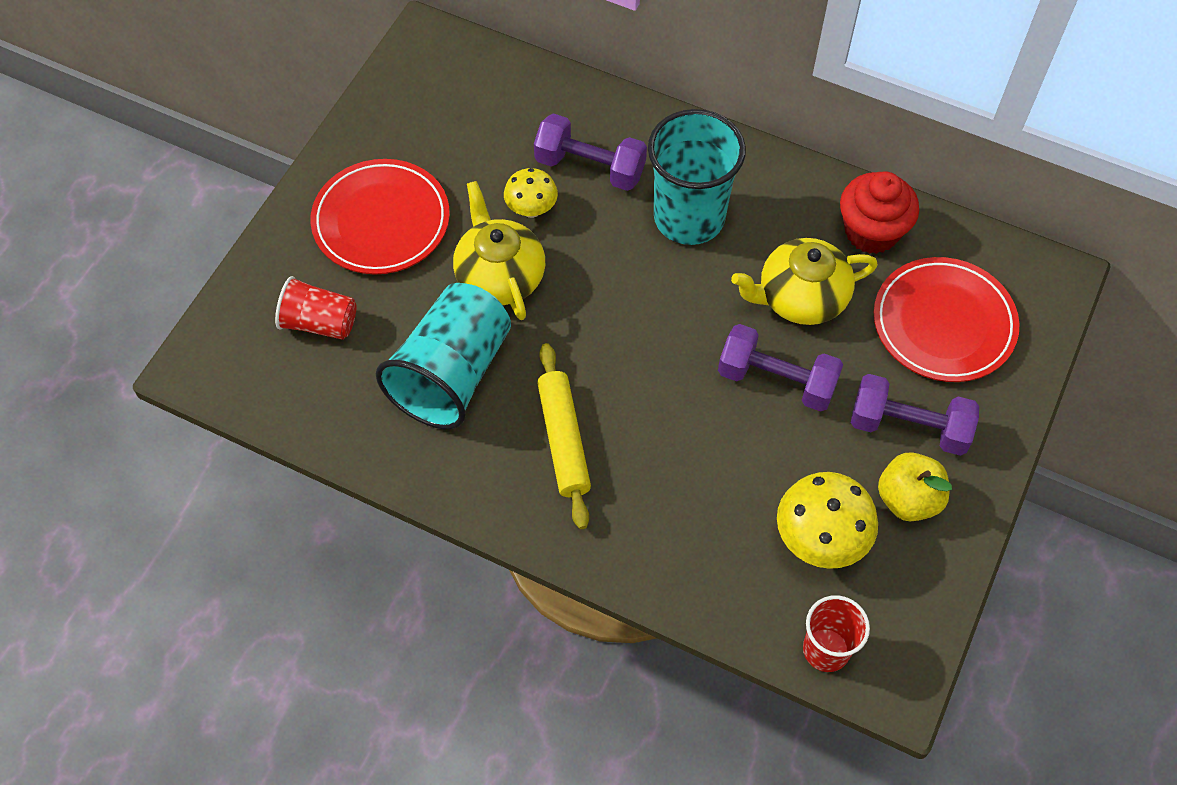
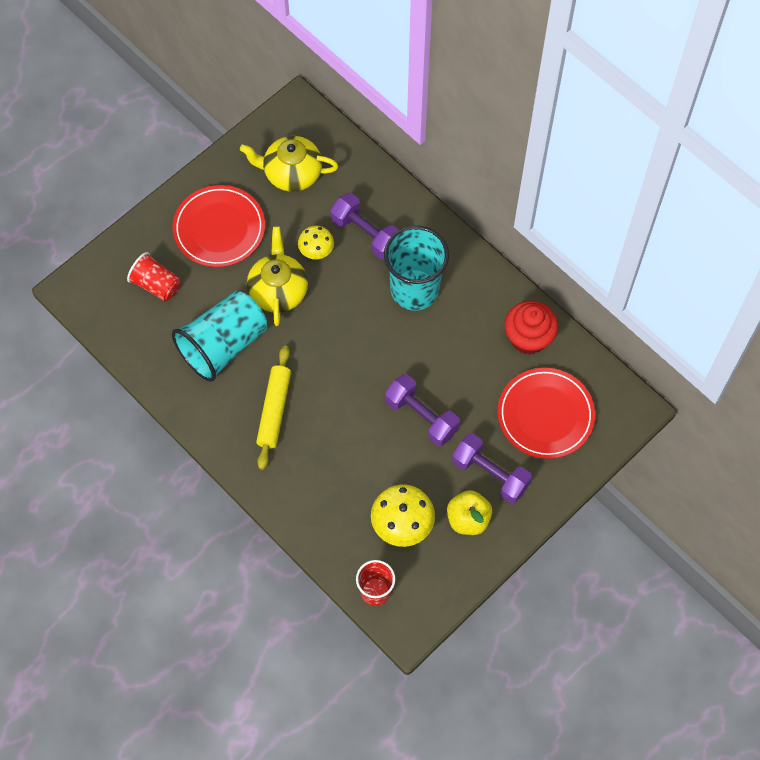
camera: 20 degrees right, 5 degrees up
yellow teapot [731,238,878,325] -> yellow teapot moved to [240,136,338,192]

